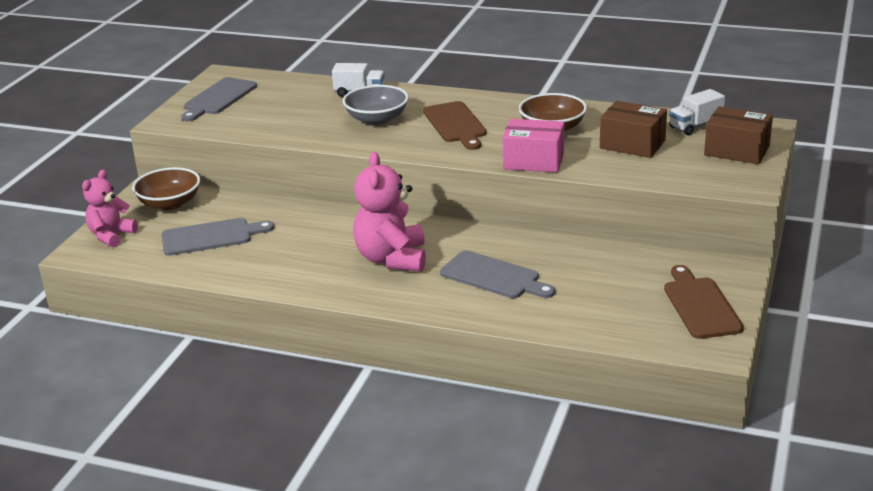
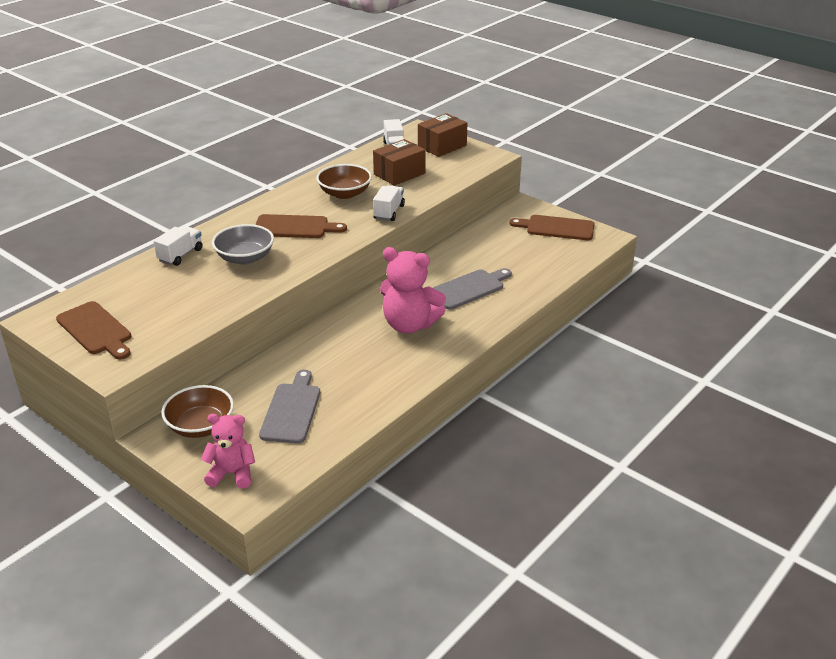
camera: 70 degrees left, 5 degrees up
pink teddy bear [82,169,138,247] -> pink teddy bear turned 135 degrees clockwise [201,414,255,489]
grey cutting board [181,77,257,121] -> brown cutting board [56,301,131,360]
pink box [503,119,564,173] -> white truck [373,185,405,221]

